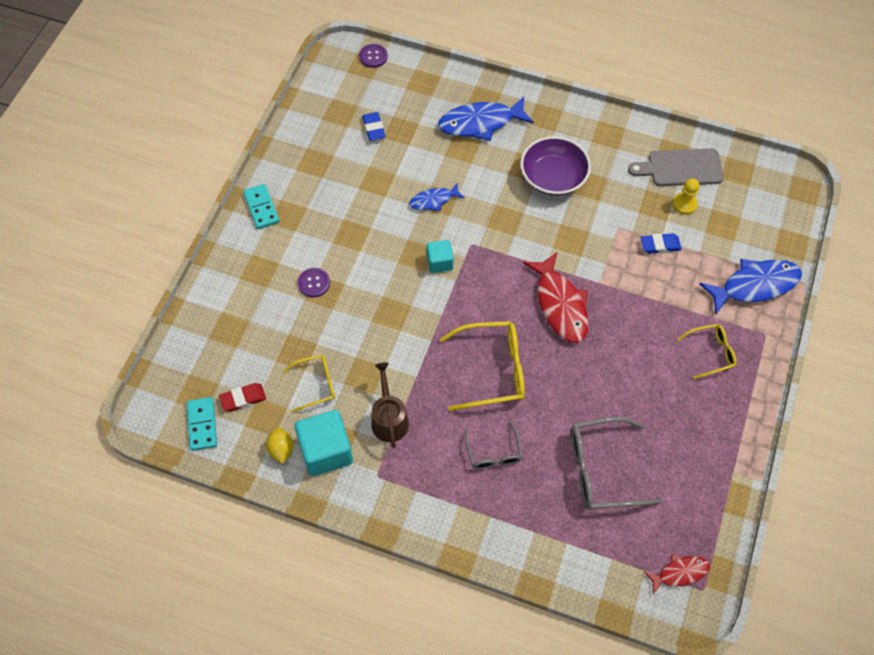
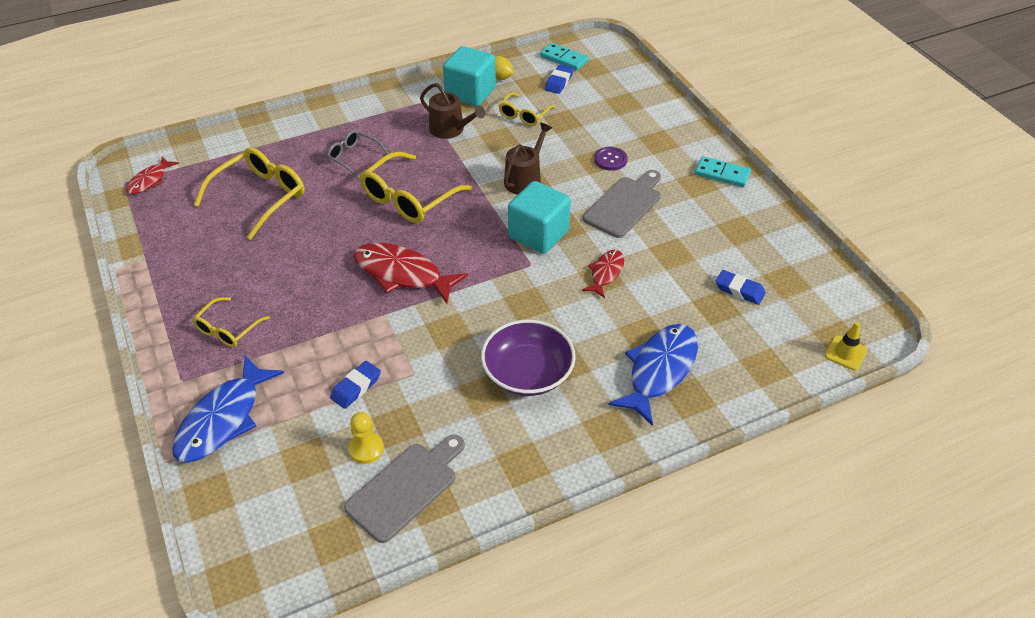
camera: 135 degrees right, 15 degrees down
red eraser [219,383,266,412] -> blue eraser [545,64,574,94]
purple button [359,44,388,68] -> yellow traffic cone [825,322,867,370]
blue fish [409,183,465,211] -> red fish [582,250,624,298]
turquoise cube [427,240,454,273] -> turquoise cube [508,181,571,254], size x1.76
grey glasses [571,417,663,510] -> yellow glasses [194,147,305,240]
none -> brown watering can [504,123,552,195]
none -> grey cutting board [583,170,661,238]

